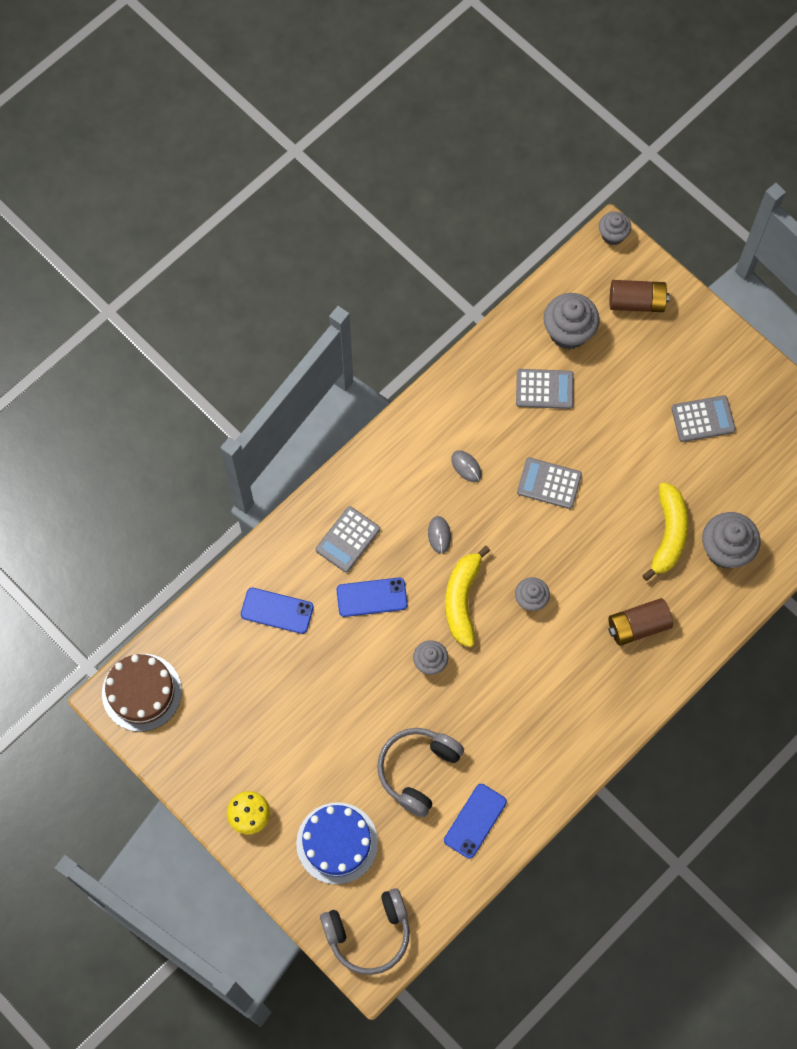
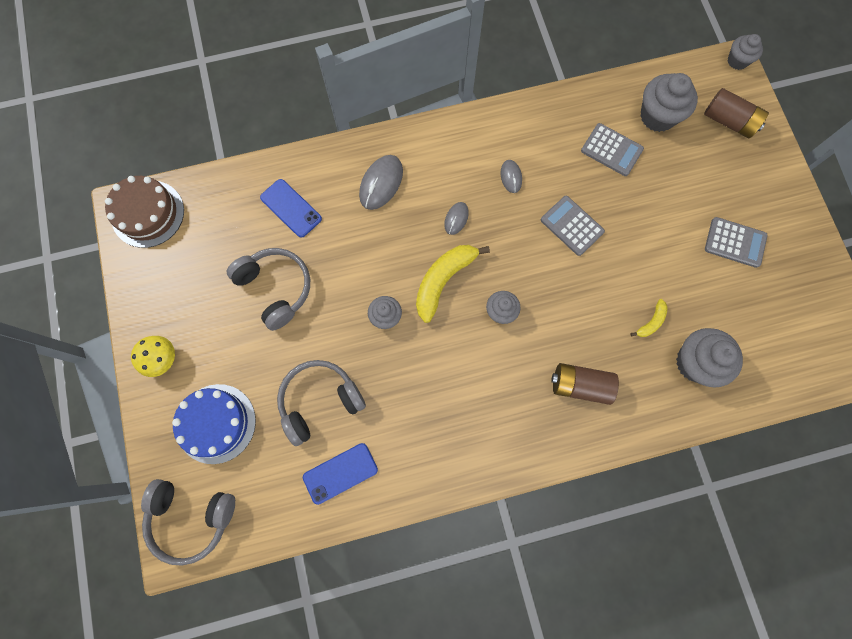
camera: 30 degrees right, 5 degrees up
grey calculator [316,506,380,573] -> grey mouse [359,155,403,210]
blue phone [337,577,408,617] -> none
yellow banana [642,482,688,581] -> yellow banana [630,299,668,337], size x0.50
none -> grey headphones [227,248,310,331]

